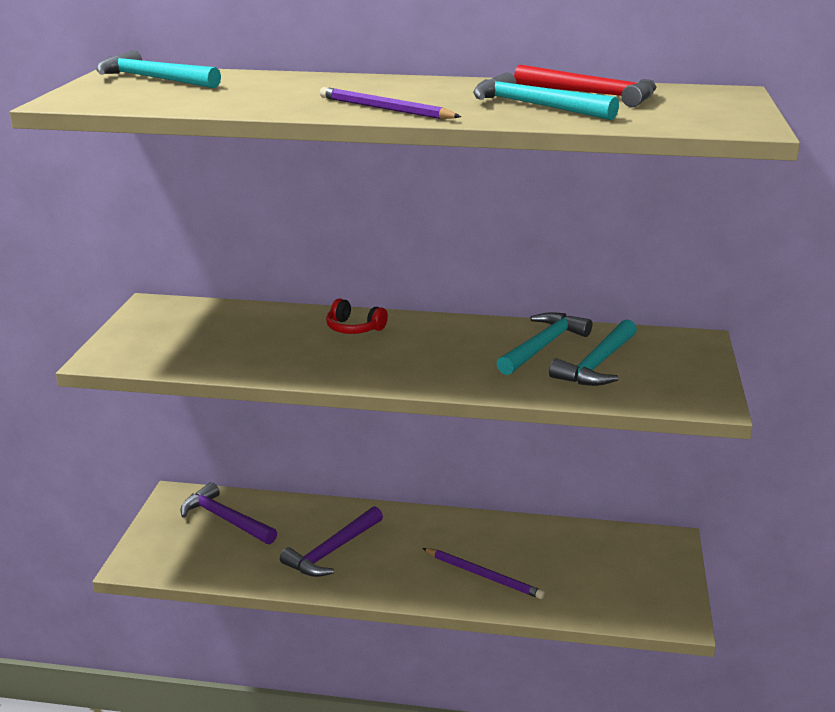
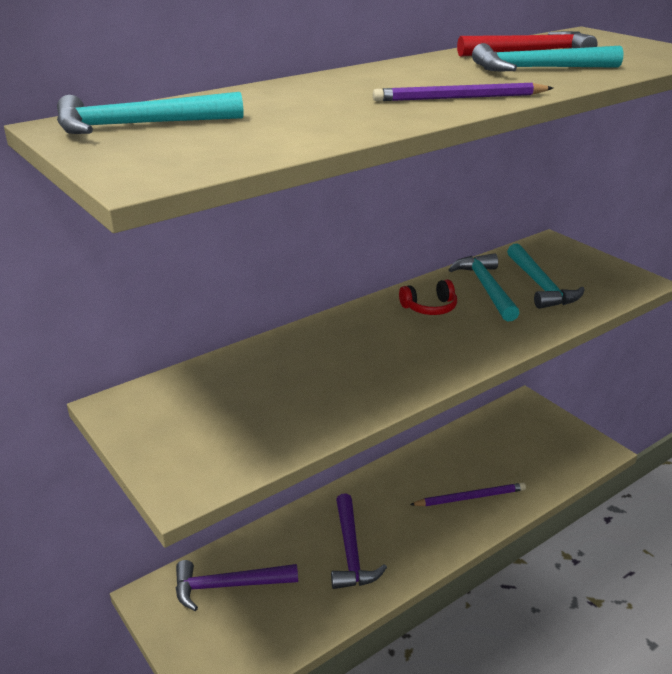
camera: 45 degrees left, 5 degrees up
red headphones [326,299,388,334] -> red headphones moved to [399,279,457,315]

